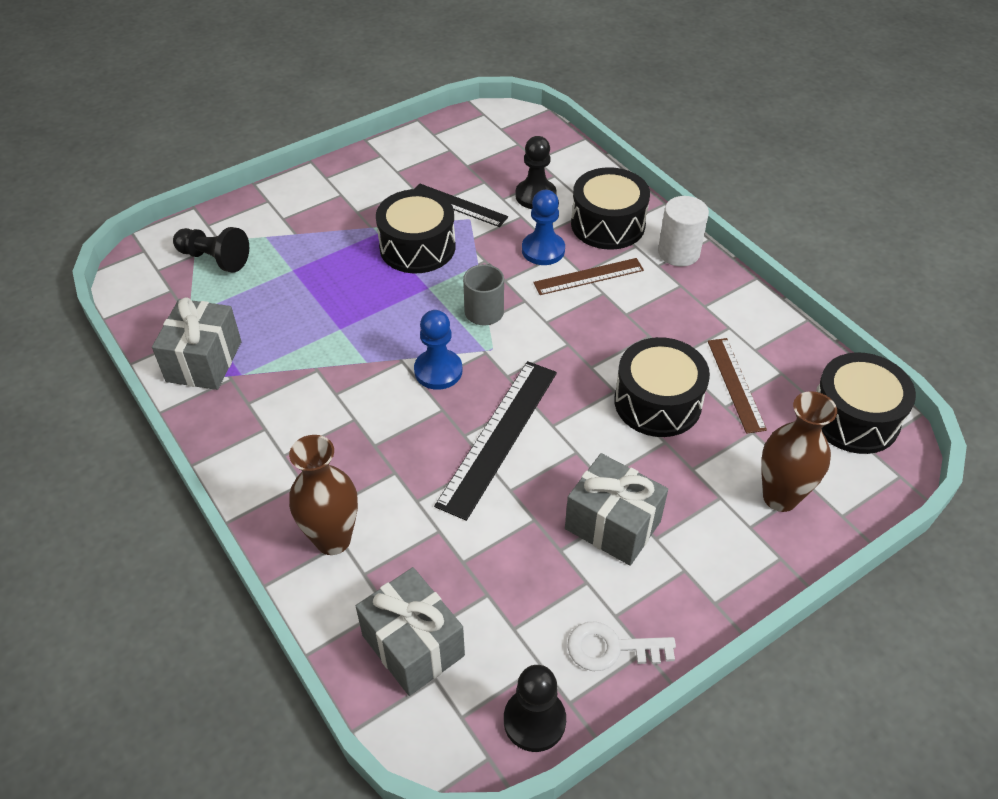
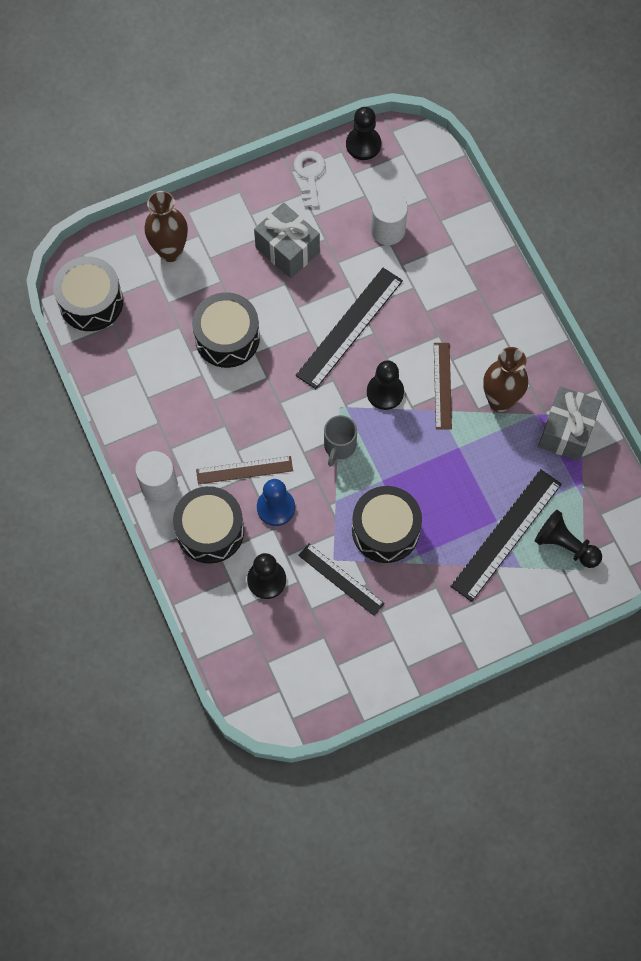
camera: 170 degrees left, 20 degrees up
brown vase [289,435,358,555] -> brown vase moved to [483,347,528,412]
grey gift [356,567,465,696] -> none
blue pawn [414,310,462,390] -> black pawn [367,360,404,410]
white key [567,622,676,671] -> white key turned 105 degrees counterclockwise [294,151,326,208]
brown ruler [708,338,767,434] -> brown ruler moved to [434,343,452,430]
none -> white cylinder [371,192,408,245]
none -> black ruler [450,469,562,602]

